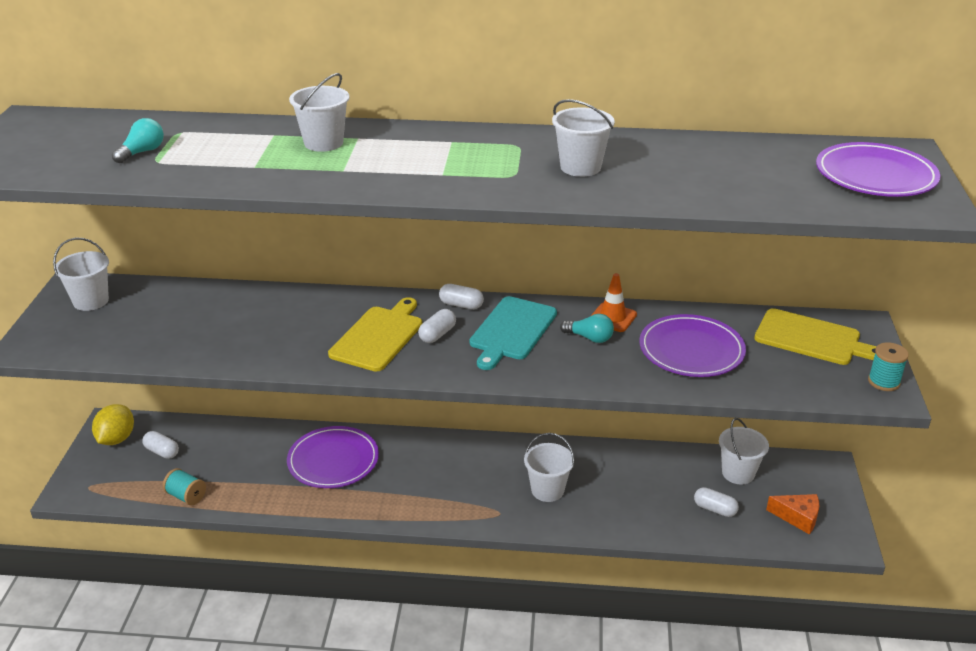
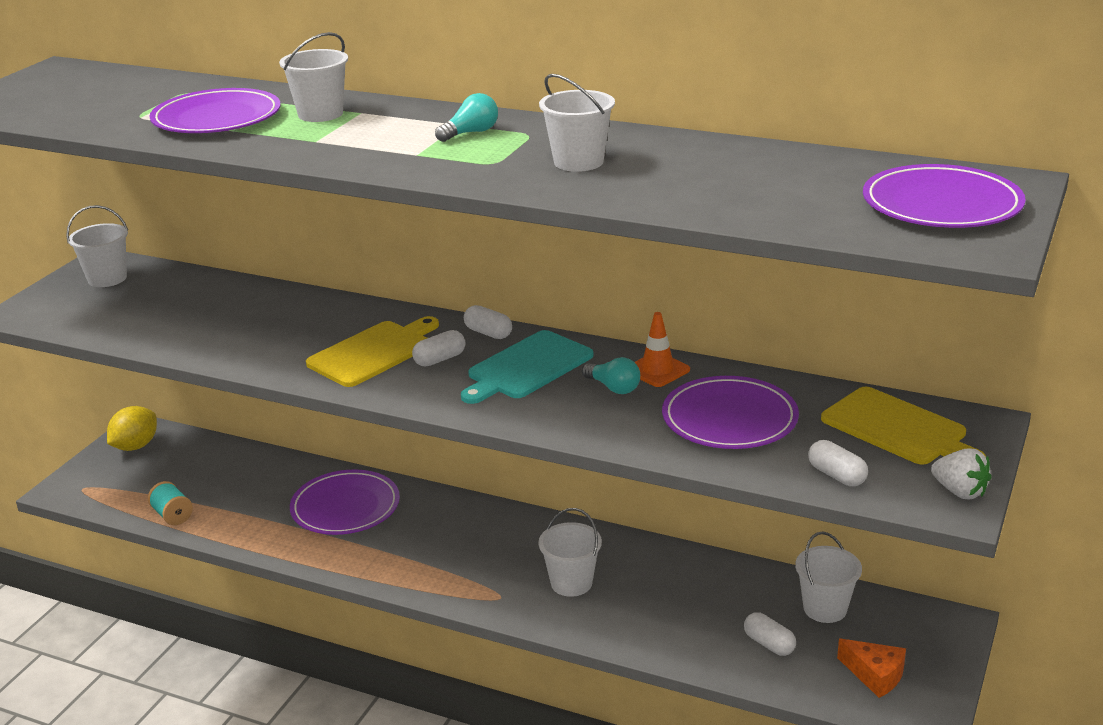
camera: 20 degrees right, 5 degrees down
turquoise light bulb [112,118,164,163] -> turquoise light bulb moved to [435,93,498,142]
white capsule [142,431,179,459] -> white capsule moved to [808,440,868,486]
turquoise spool [868,342,909,391] -> white strawberry [931,448,992,499]
none -> purple plate [149,88,281,133]

